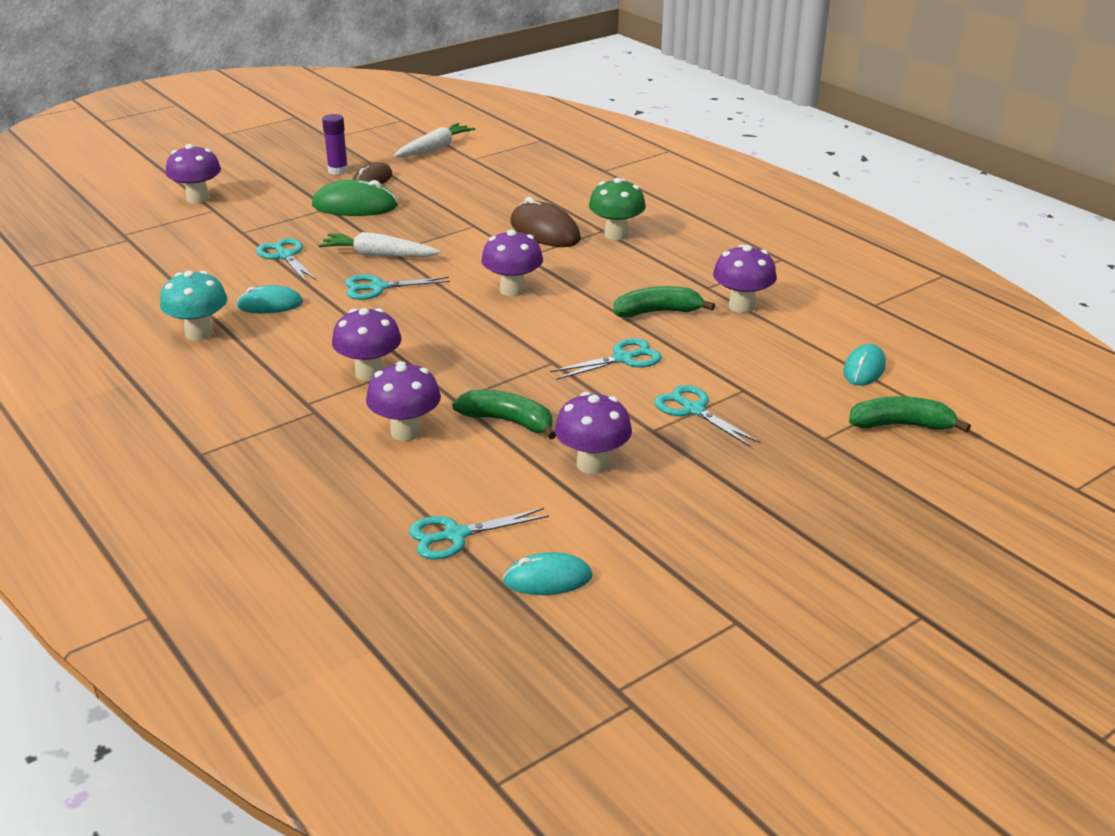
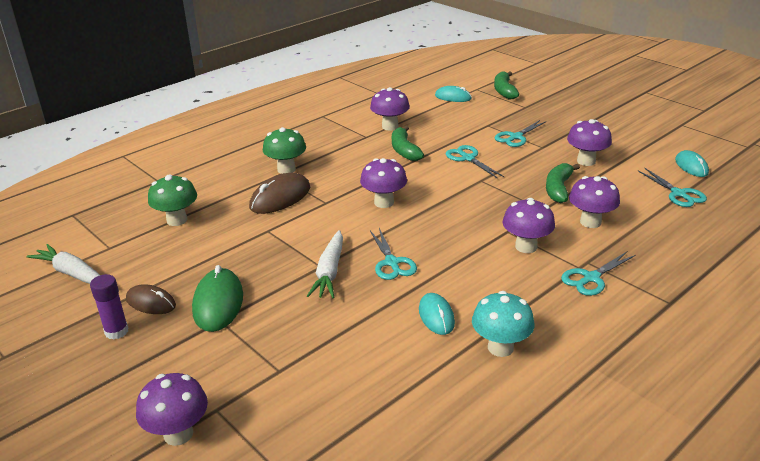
camera: 95 degrees left, 0 degrees up
turquoise scissors [256,238,317,282] -> turquoise scissors moved to [561,252,636,296]
none -> green mushroom [148,175,197,226]

